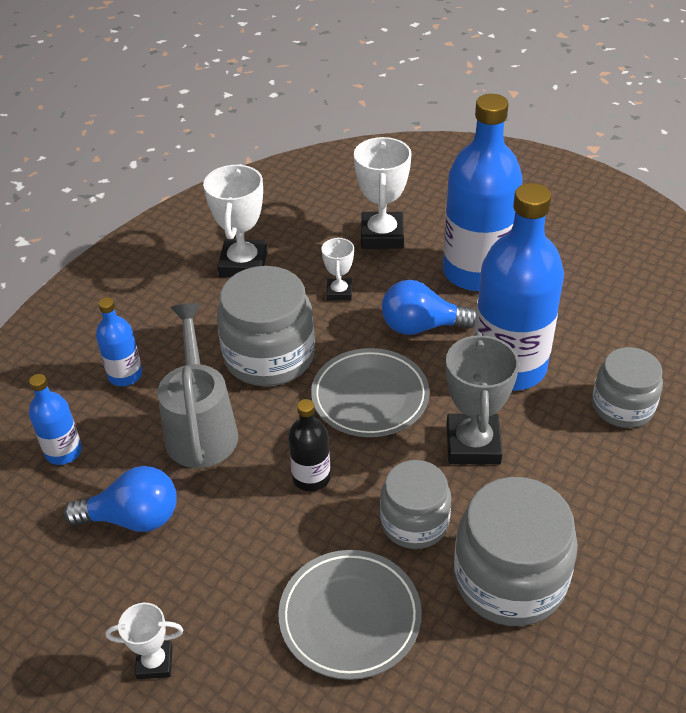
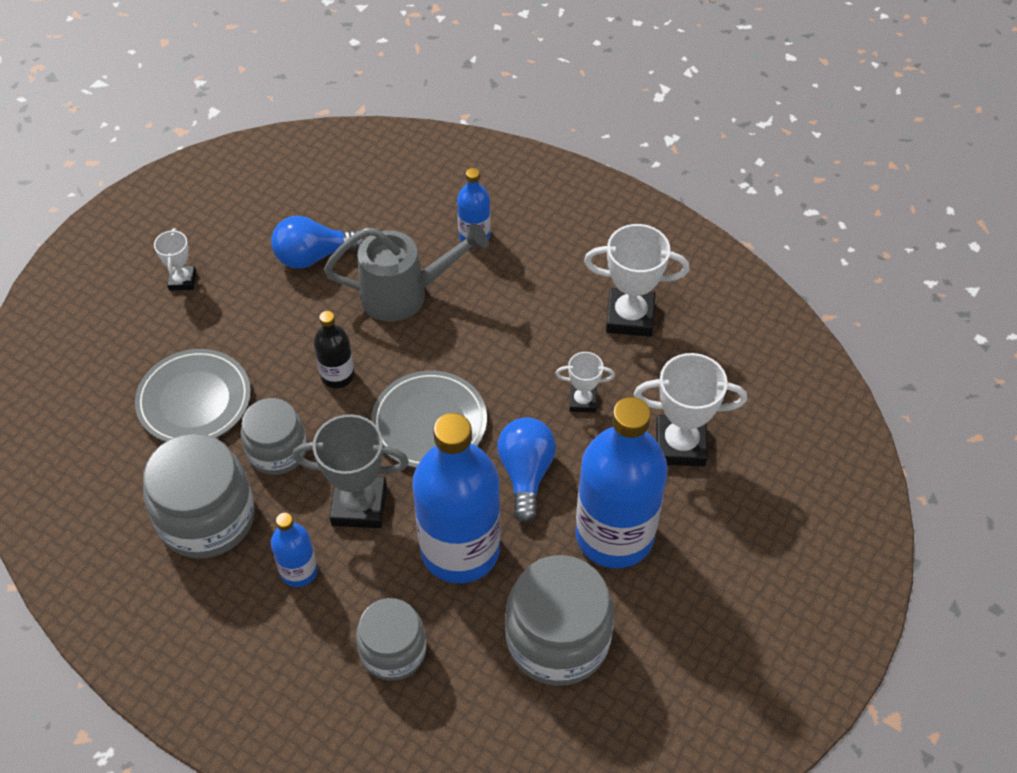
camera: 90 degrees right, 10 degrees up
blue bottle [29,374,82,465] -> blue bottle moved to [271,513,318,587]
blue light bulb [64,466,177,532] -> blue light bulb turned 75 degrees clockwise [271,216,366,269]
grey jar [217,266,315,386] -> grey jar moved to [505,555,614,686]

